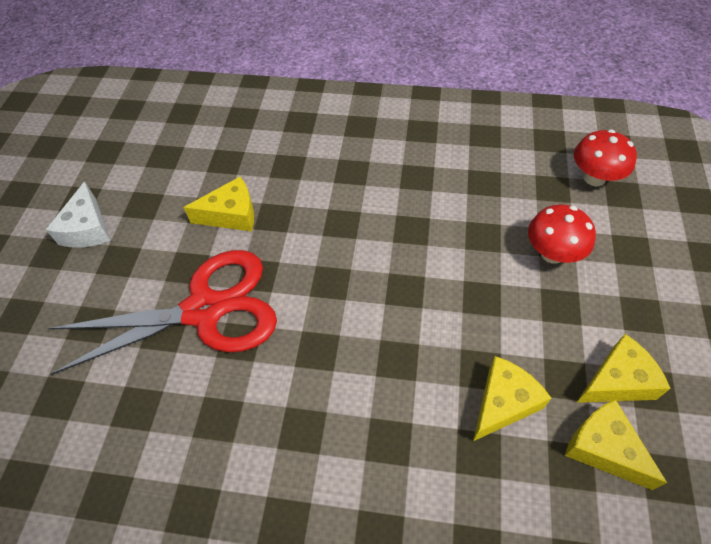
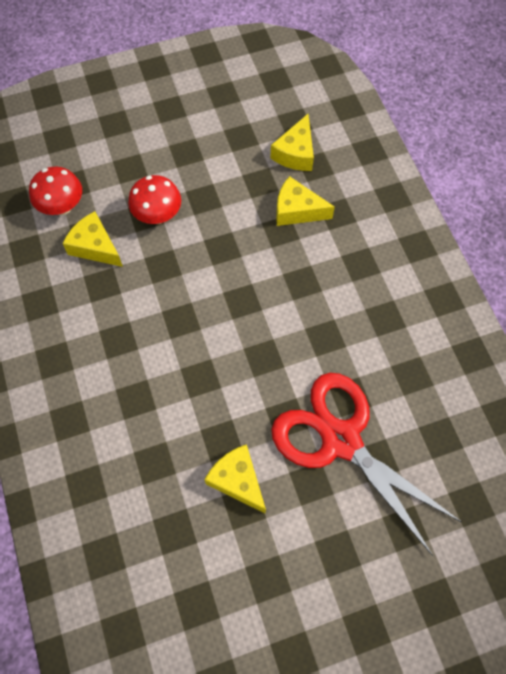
camera: 120 degrees left, 10 degrees up
white cheese [46,182,111,248] -> none
yellow cheese [576,334,671,403] -> yellow cheese moved to [63,211,123,267]

